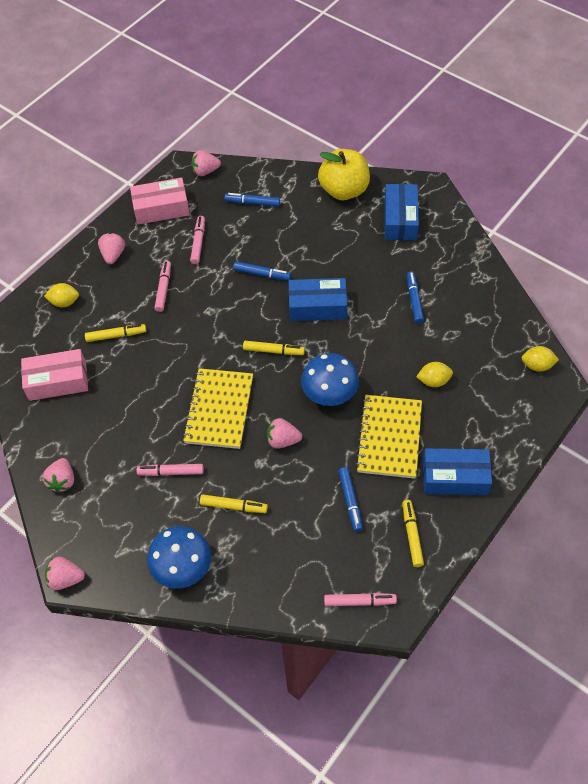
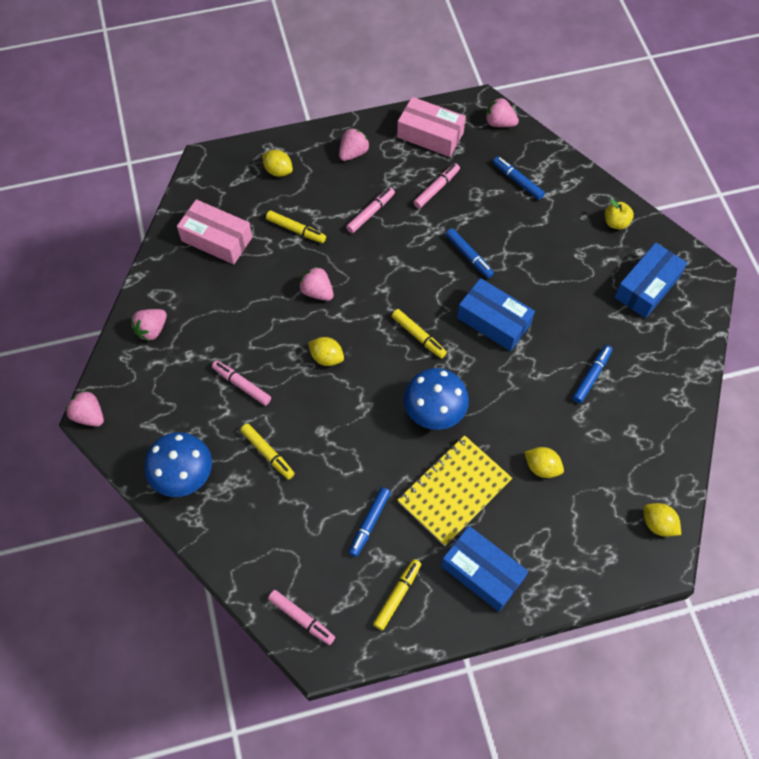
camera: 35 degrees right, 5 degrees up
yellow notebook [182,368,253,449] -> yellow lemon [308,337,344,366]
pink strawberry [267,418,302,449] -> pink strawberry moved to [299,266,334,301]
yellow apple [318,149,370,200] -> yellow apple [605,199,634,230], size x0.47

